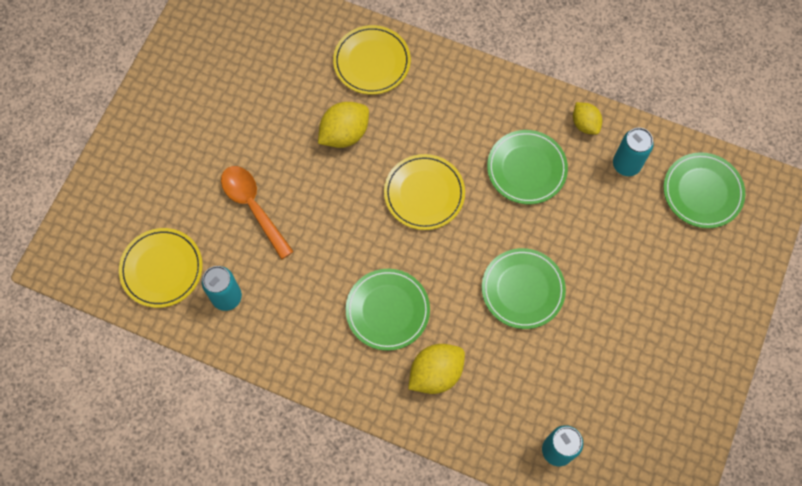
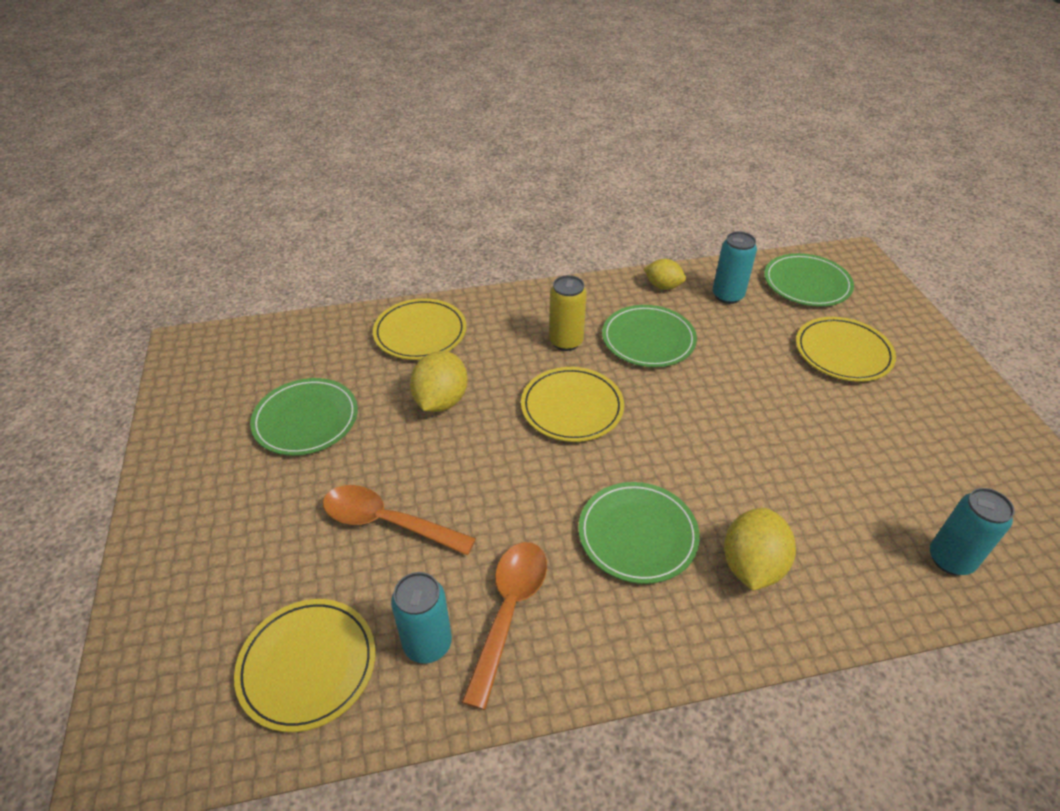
camera: 35 degrees left, 25 degrees down
green plate [482,248,566,329] -> green plate moved to [250,378,358,456]
none -> orange spoon [462,542,547,710]
none -> yellow can [549,275,587,351]
none -> yellow plate [796,317,896,382]

